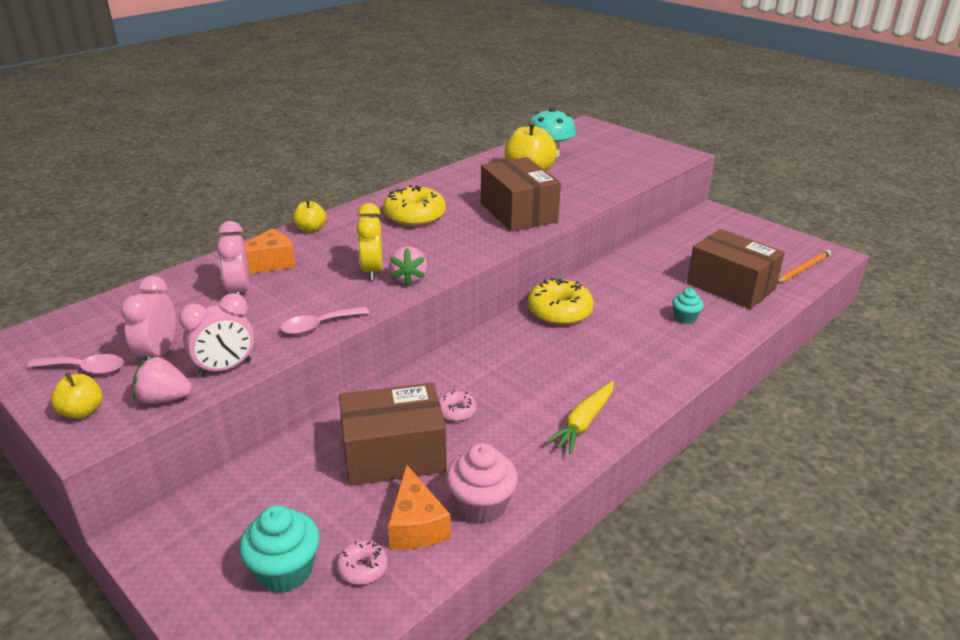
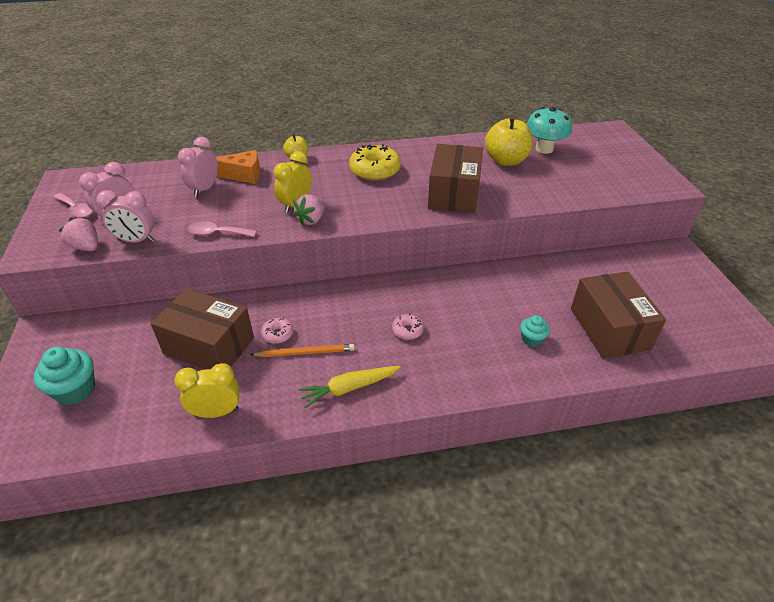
camera: 35 degrees right, 10 degrees up
yellow apple [51,372,103,419] -> none
pink donut [336,540,387,585] -> pink donut moved to [392,314,424,340]
orange cheese [388,464,451,550] -> none
pink cupcake [446,443,518,524] -> yellow clock [174,363,239,418]
yellow donut [527,278,594,325] -> none
orange pencil [777,250,831,283] -> orange pencil moved to [250,344,355,357]

